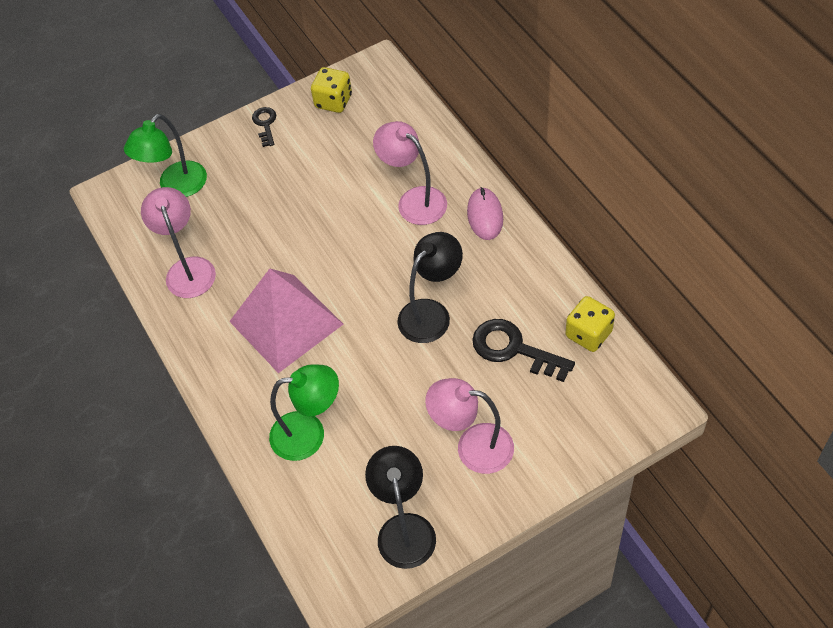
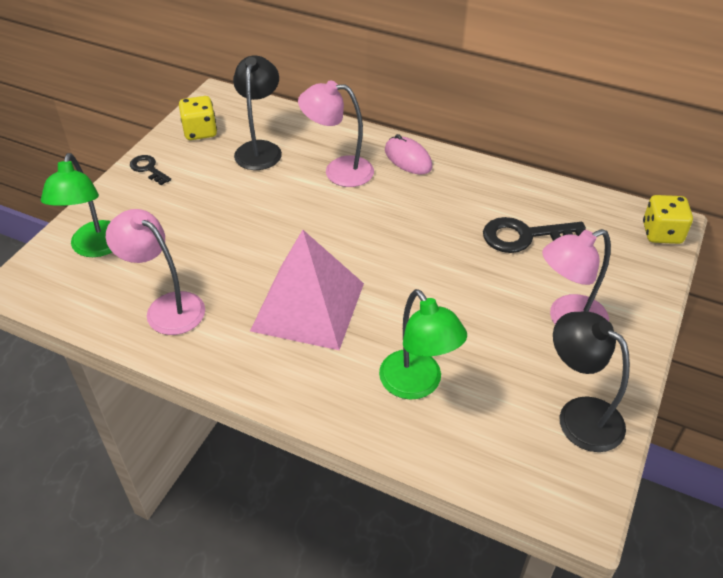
camera: 40 degrees left, 10 degrees down
green lamp [269,364,339,461] -> green lamp turned 105 degrees clockwise [379,289,467,400]
black lamp [397,232,463,343] -> black lamp moved to [233,55,282,170]
yellow dice [566,296,615,352] -> yellow dice moved to [643,195,693,244]

